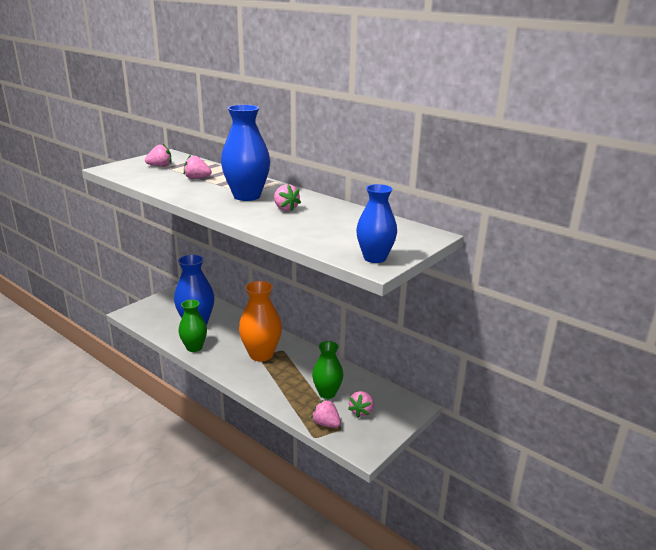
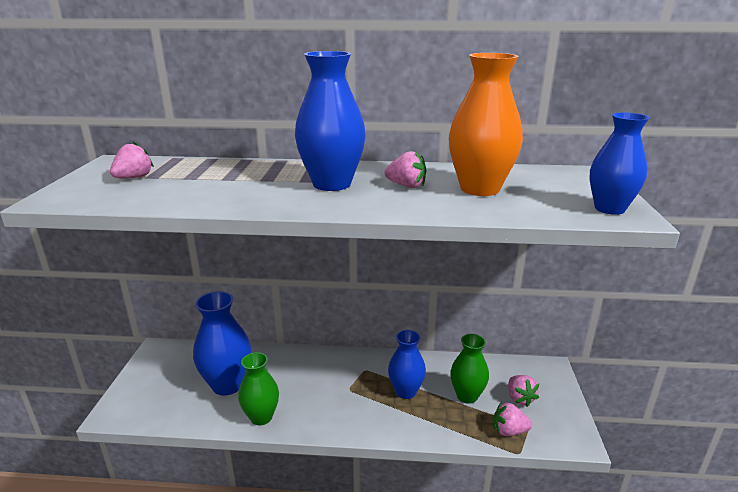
camera: 35 degrees left, 0 degrees up
pink strawberry [184,155,212,179] -> none
orange vase [239,281,282,362] -> orange vase moved to [449,53,523,196]
none -> blue vase [388,330,426,399]

